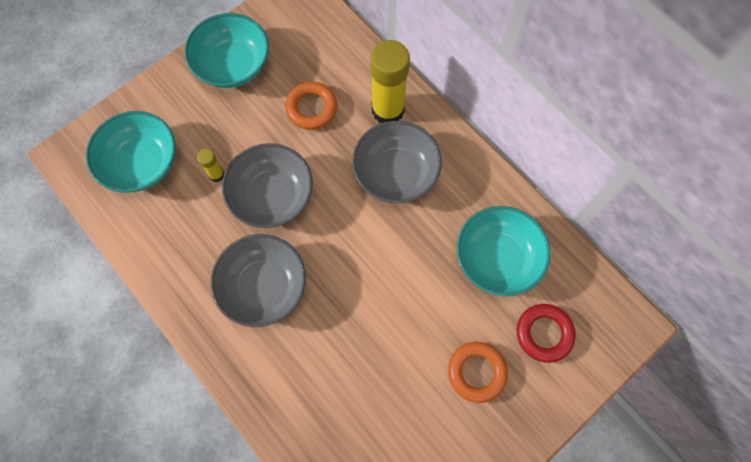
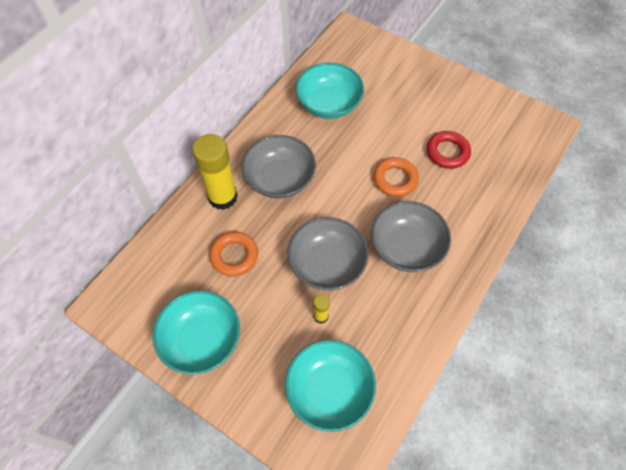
camera: 105 degrees left, 10 degrees down
orange ring [448,342,508,403] -> orange ring moved to [373,157,419,197]
red ring [517,304,576,363] -> red ring moved to [427,131,471,169]

